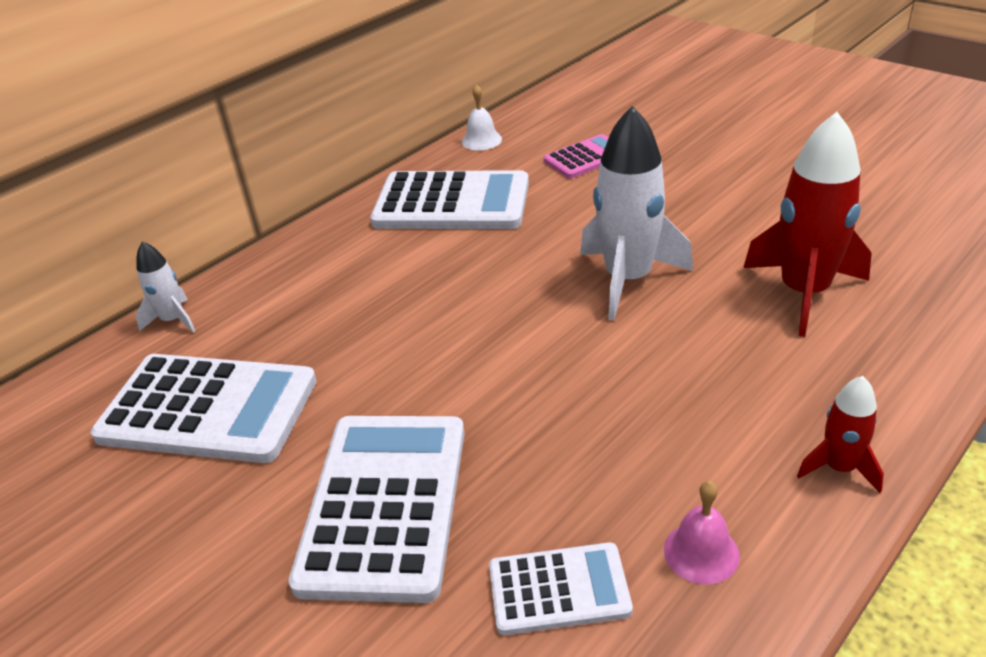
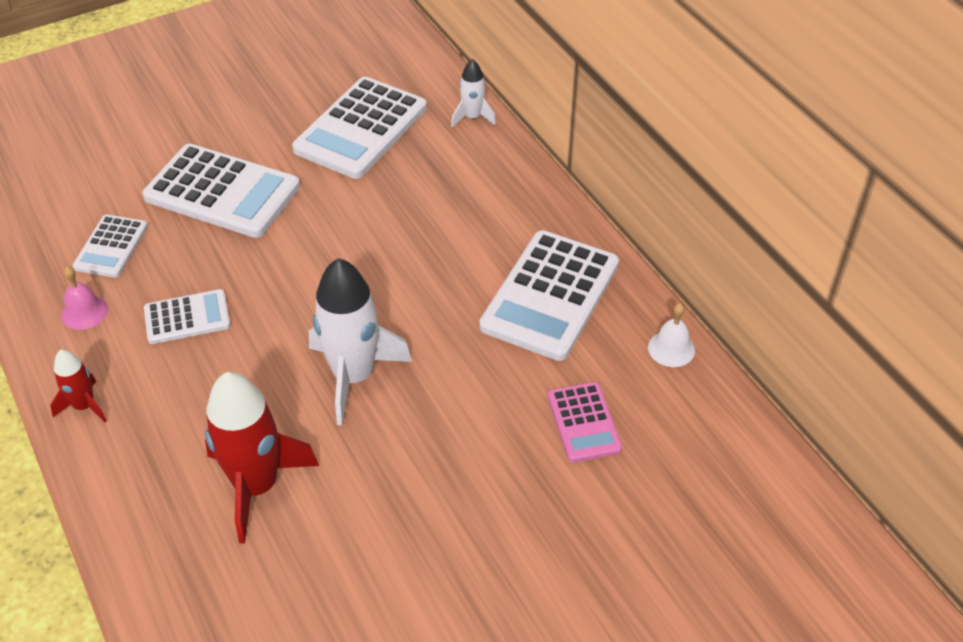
camera: 105 degrees right, 10 degrees up
none -> white calculator [144,289,230,344]

